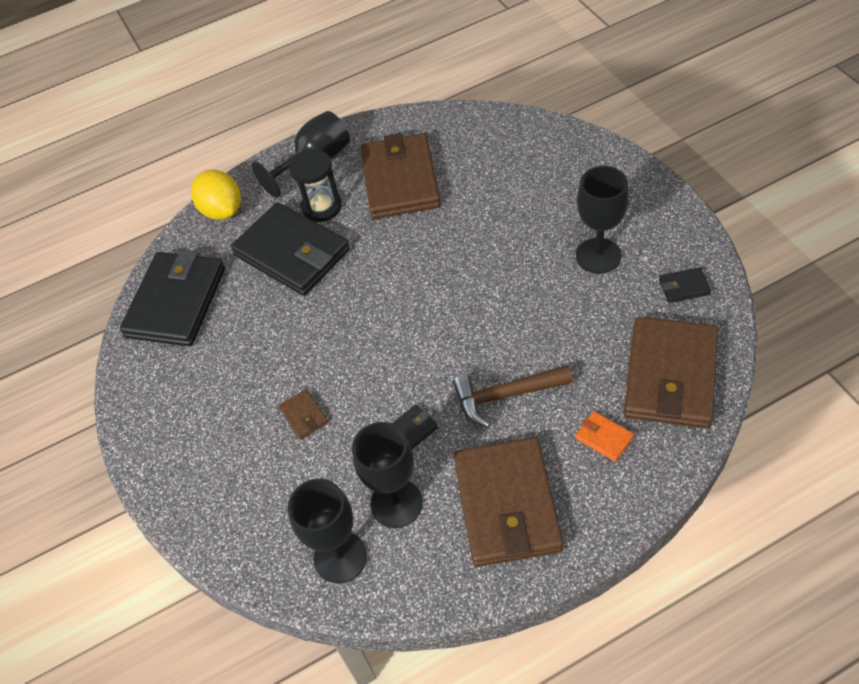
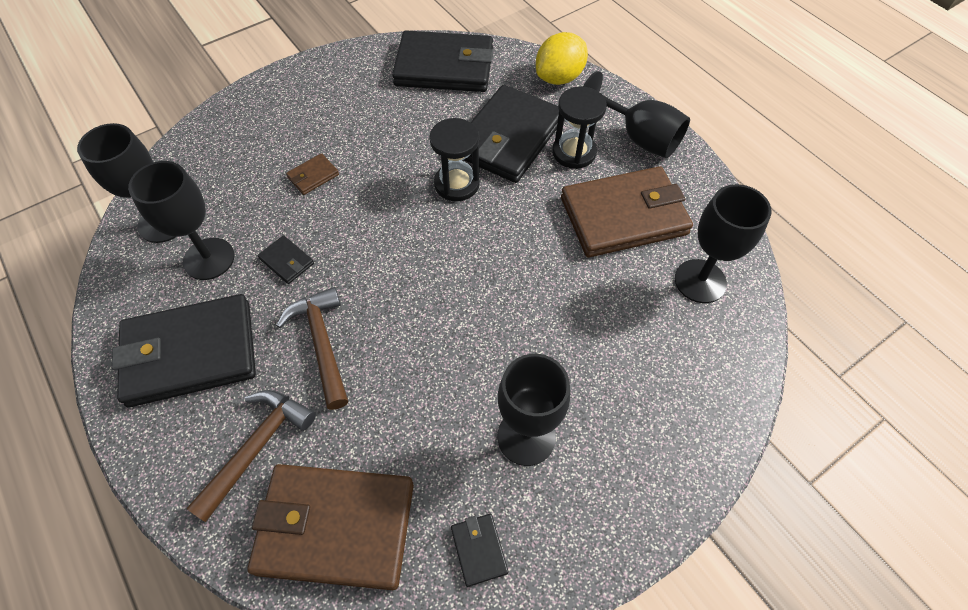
camera: 75 degrees right, 5 degrees up
brown wallet [454,437,564,567] -> black wallet [112,294,256,407]
orange wallet [575,411,634,462] -> brown hammer [186,390,316,522]
none -> black hourglass [429,118,480,201]
none -> black goblet [675,184,772,303]

